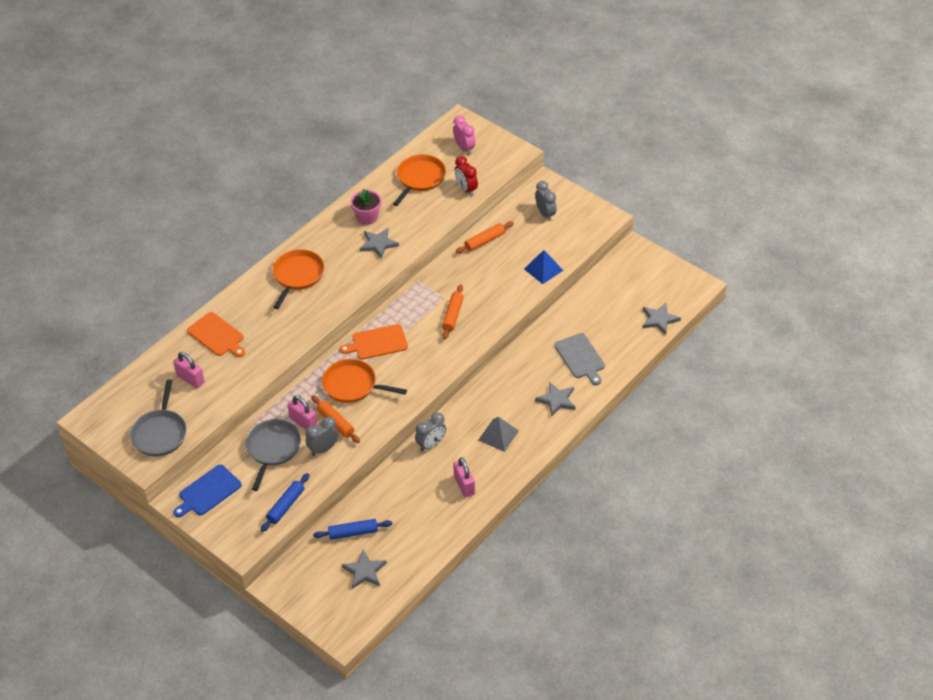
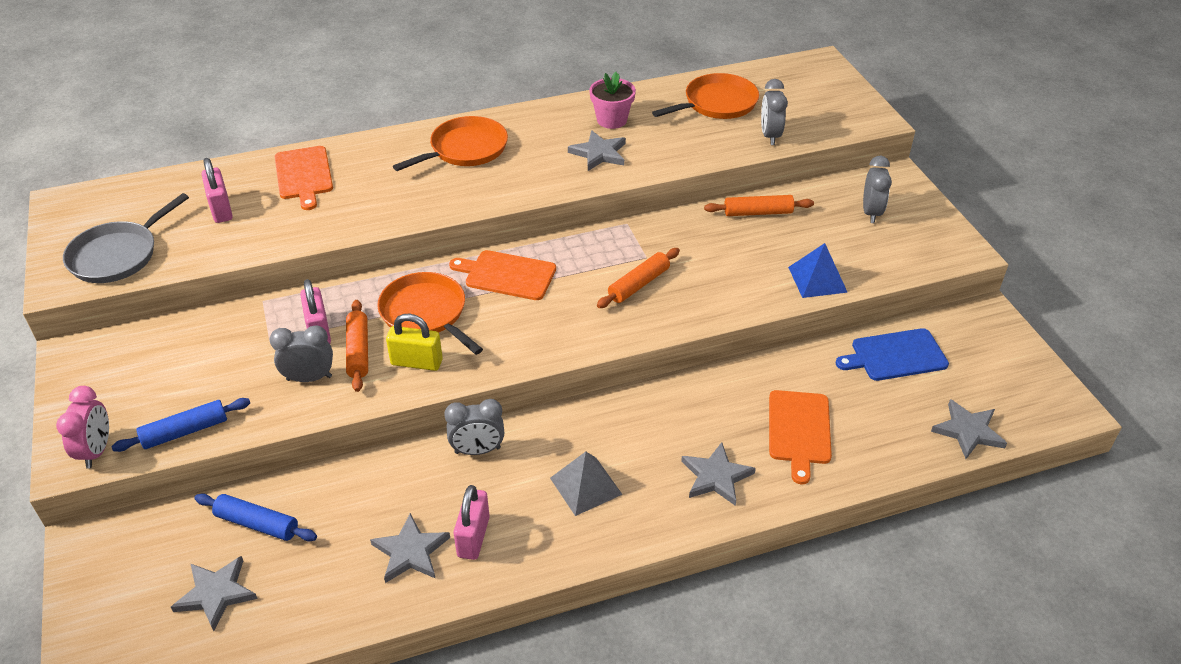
camera: 30 degrees right, 5 degrees down
blue cutting board [174,464,242,517] -> blue cutting board moved to [836,328,949,381]
grey pan [245,419,301,491] -> none
pink clock [453,115,476,155] -> pink clock moved to [56,386,109,468]
red clock [455,156,478,196] -> grey clock [761,79,788,145]
grey cutting board [554,333,605,385] -> orange cutting board [769,390,832,484]
none -> grey star [370,513,450,583]
none -> yellow padlock [386,314,443,371]

